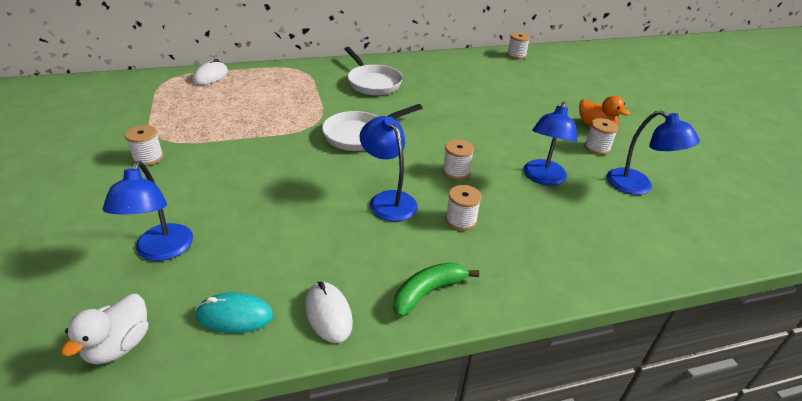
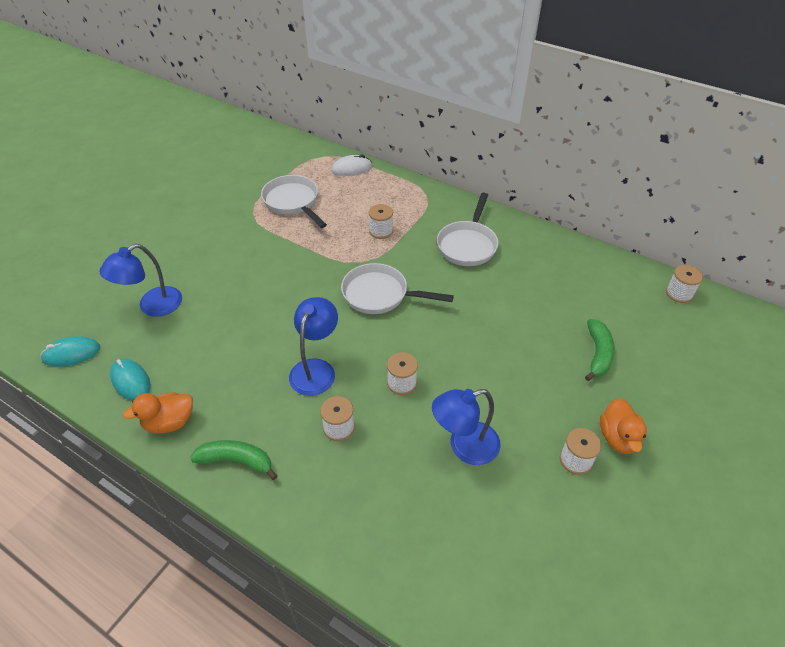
camera: 50 degrees right, 10 degrees up
white duck [61,294,148,365] -> turquoise mouse [40,336,101,367]
white spool [125,125,164,166] -> white spool moved to [368,204,393,239]
white mouse [305,282,353,343] -> orange duck [123,392,193,434]
blue lamp [607,110,700,195] -> none
none -> white pan [261,175,327,228]
none -> green banana [585,319,615,381]

